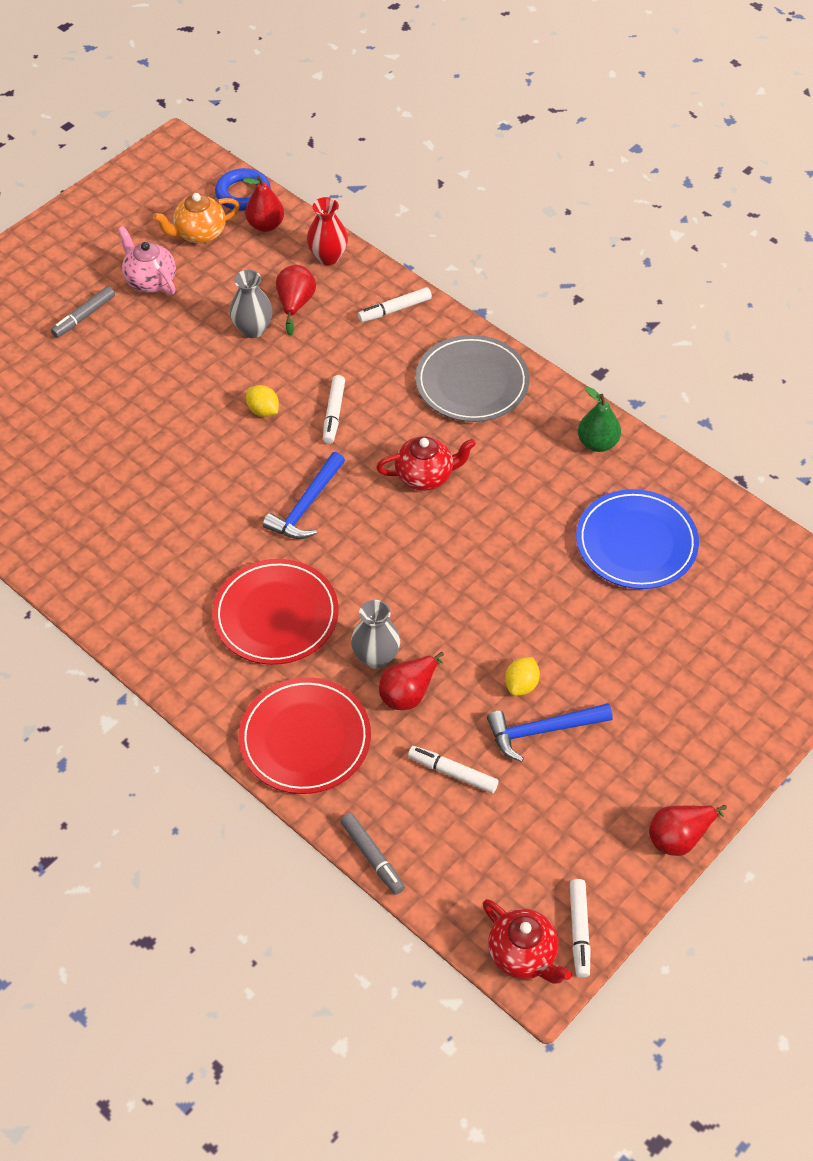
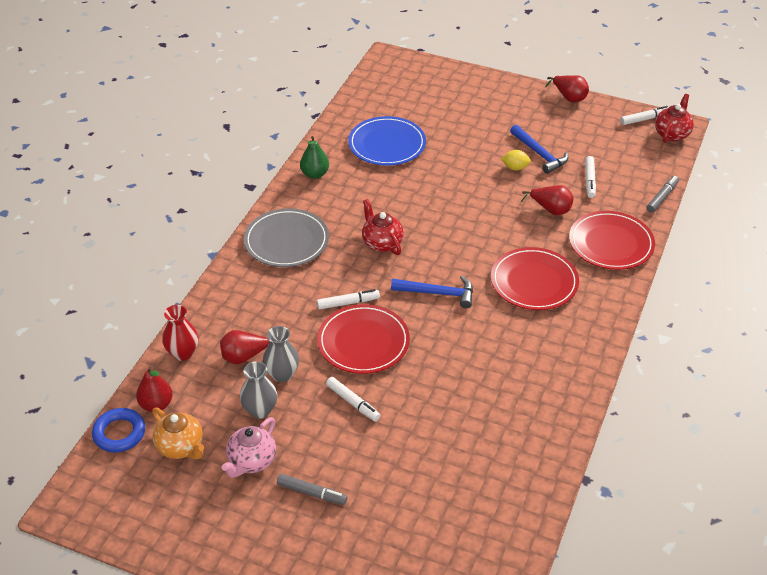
camera: 110 degrees left, 10 degrees down
yellow lemon [246,385,279,417] -> red plate [317,304,410,374]
grey vase [351,600,400,669] -> grey vase moved to [240,361,277,419]
white marker [358,287,432,322] -> white marker moved to [326,377,380,422]

